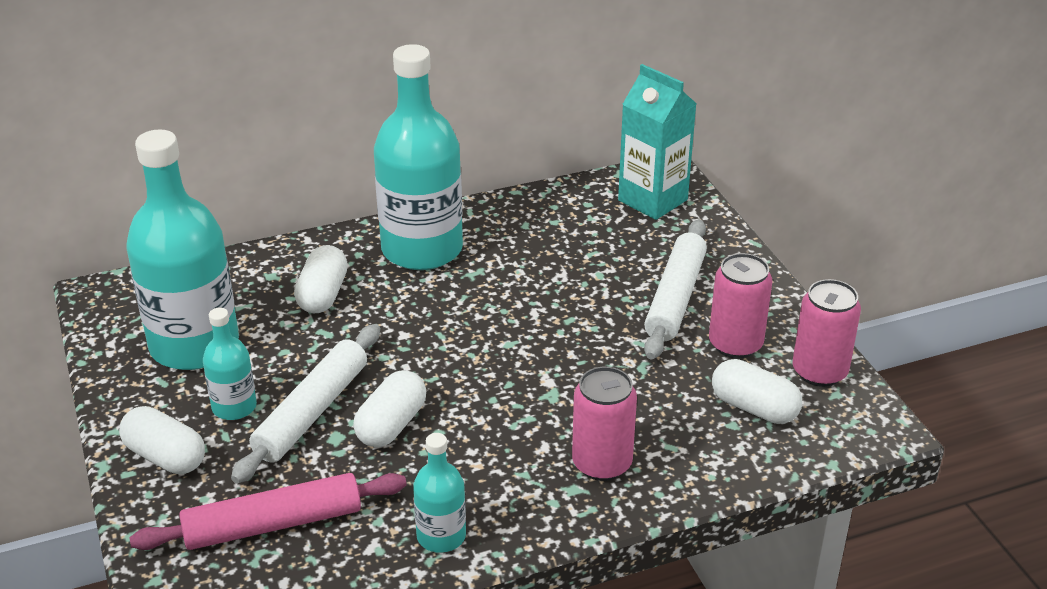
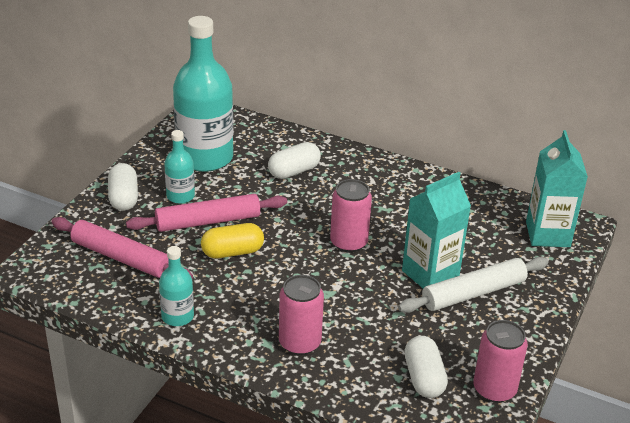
camera: 45 degrees right, 0 degrees up
white rolling pin [231,324,380,484] -> pink rolling pin [126,194,287,232]
white capsule [353,370,426,447] -> yellow capsule [201,223,264,258]
turquoise bottle [374,44,463,270] -> none
pink can [709,253,772,359] -> pink can moved to [330,179,372,252]
none -> turquoise carton [402,172,471,288]

